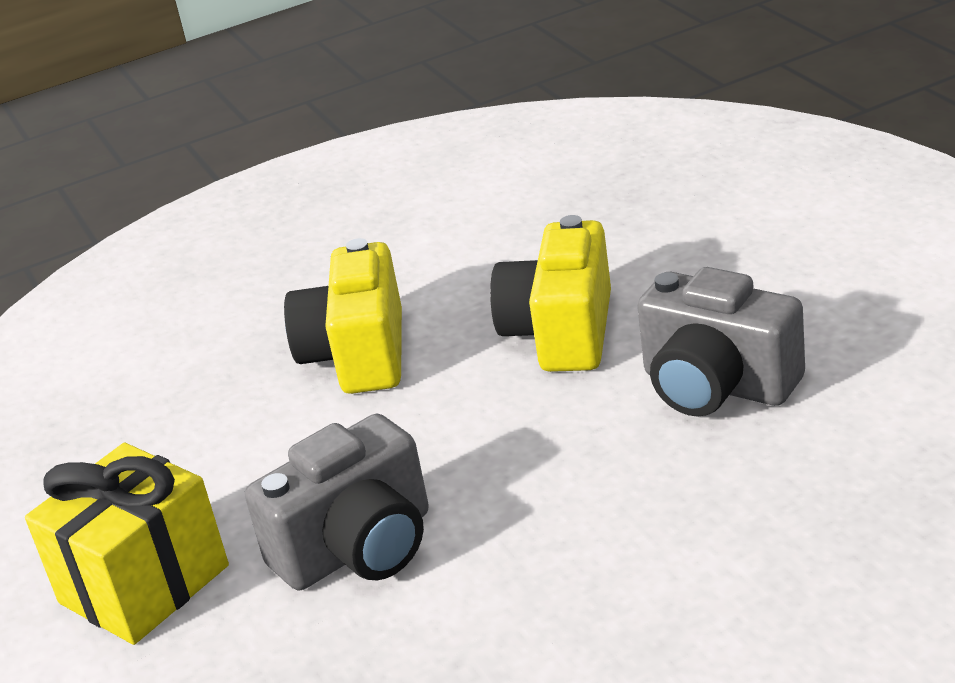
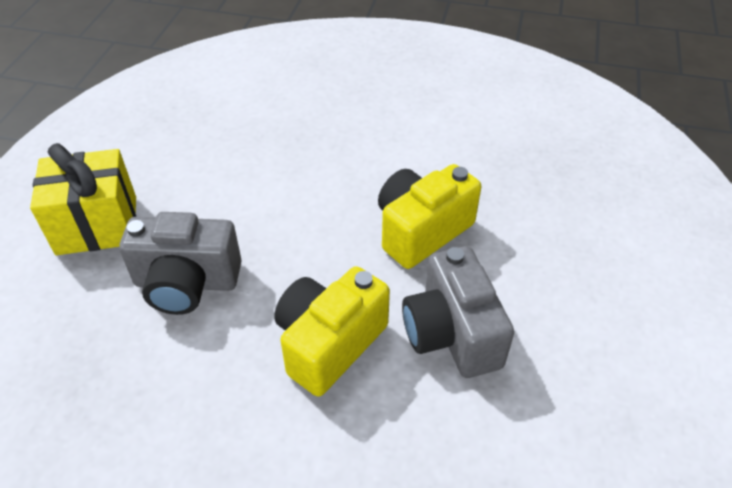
camera: 35 degrees right, 15 degrees up
yellow camera [284,238,402,394] -> yellow camera moved to [274,266,390,397]

